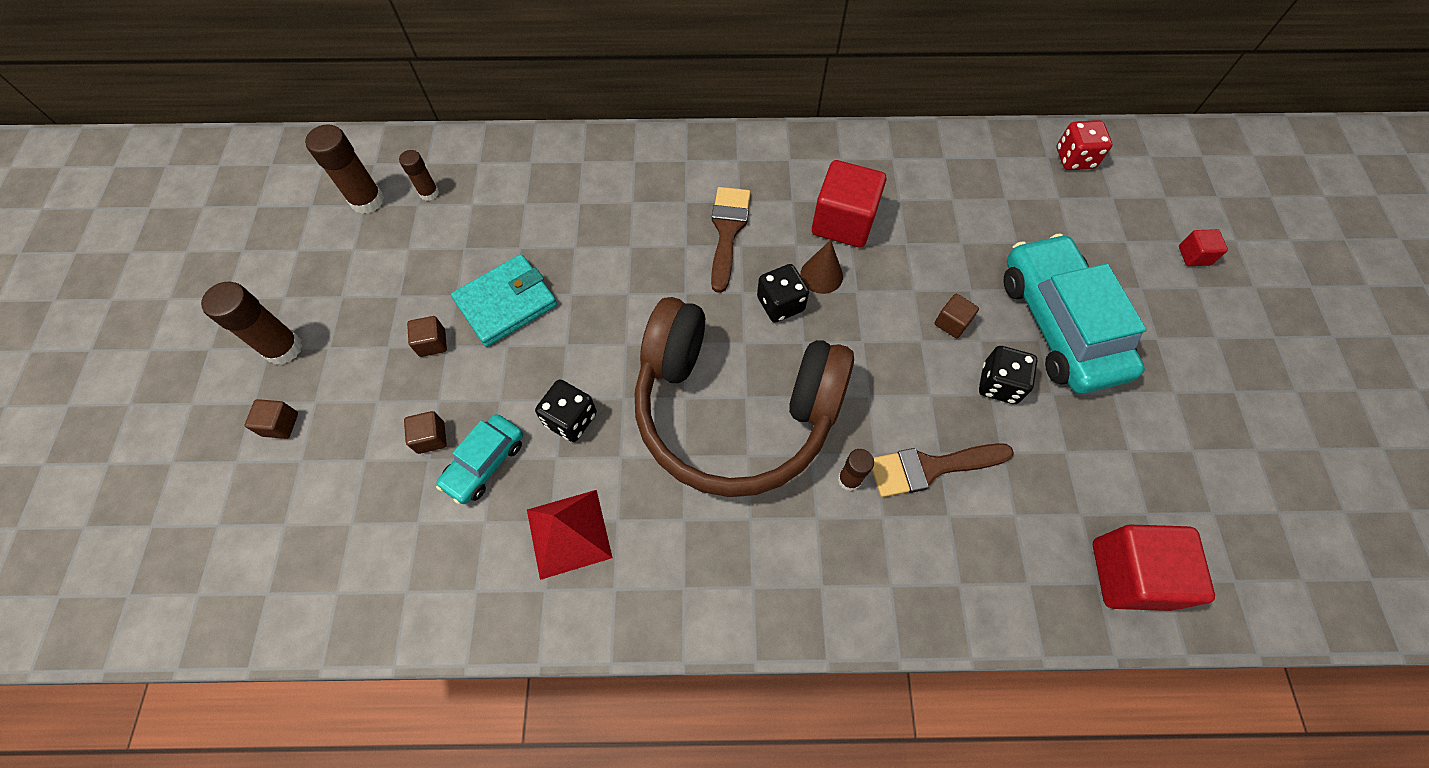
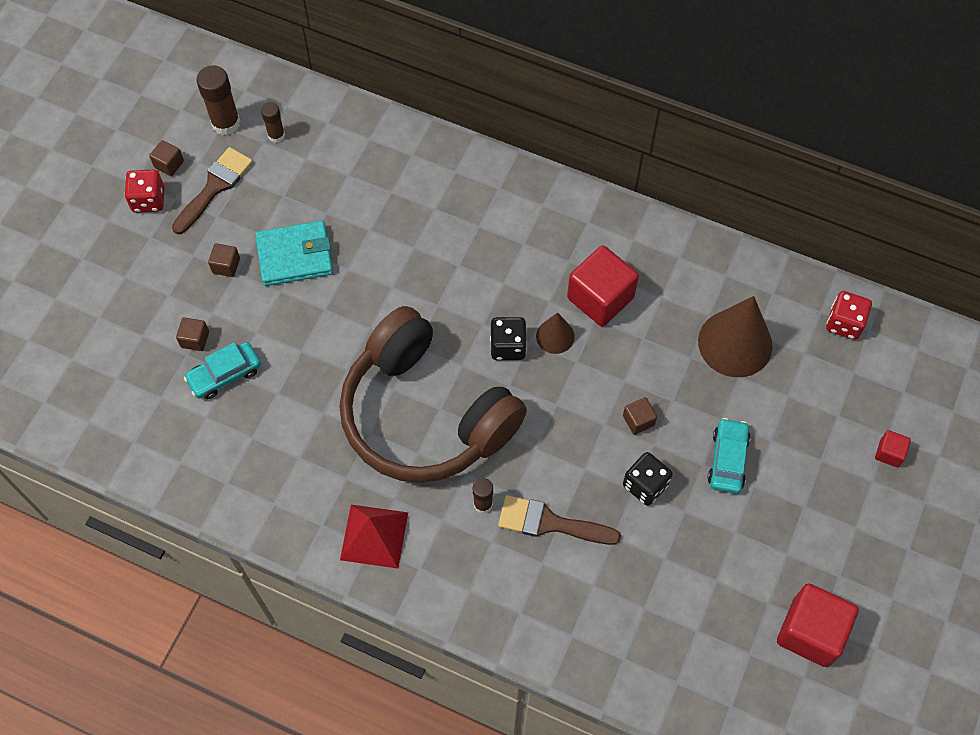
camera: 25 degrees right, 0 degrees up
brown glue stick [201,281,303,365] -> none
brown cube [245,399,298,439] -> brown cube moved to [149,140,184,176]
red pyramid [527,490,613,580] -> red pyramid moved to [340,505,408,569]
black dice [535,379,597,442] -> none
brown brush [711,187,751,293] -> brown brush moved to [172,147,253,234]
turquoise car [1003,234,1146,394] -> turquoise car [707,418,751,494], size x0.51
red cube [1093,524,1215,611] -> red cube moved to [777,583,859,667]
none -> red dice [125,170,165,213]
none -> brown cone [698,296,773,377]

